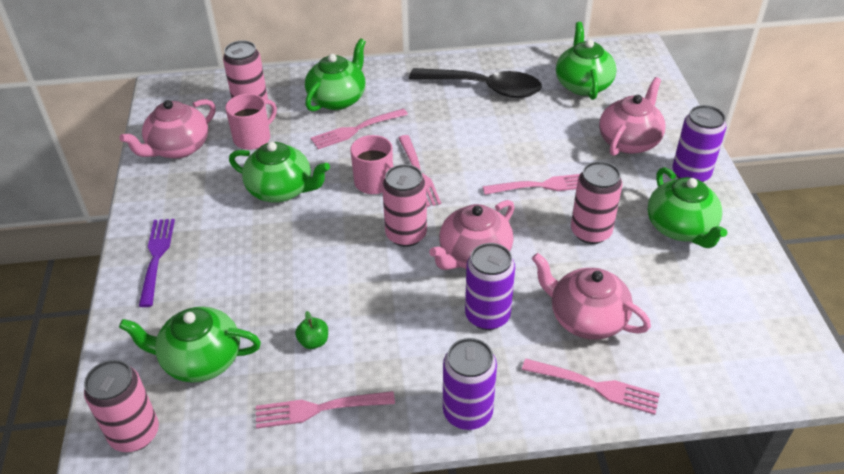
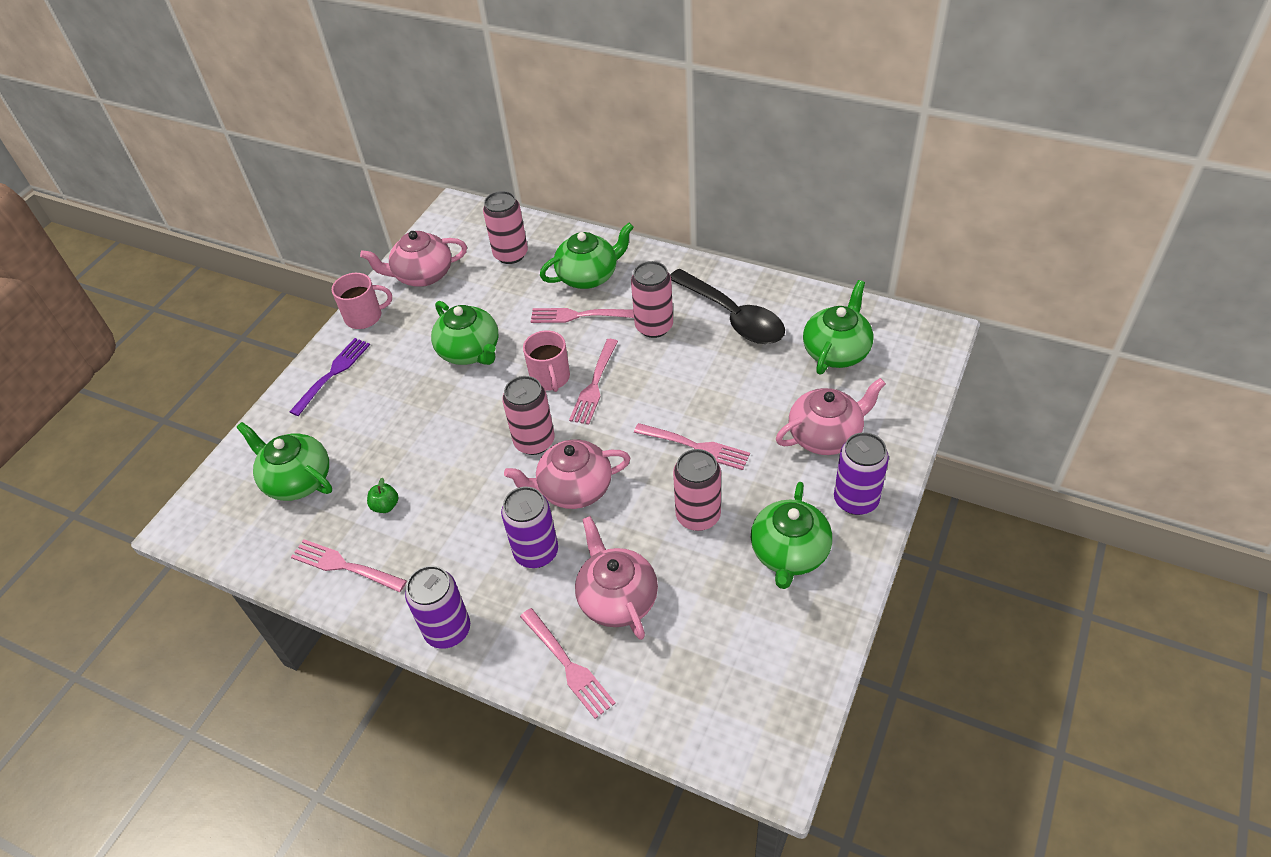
camera: 35 degrees right, 5 degrees up
pink can [84,360,159,452] -> pink can moved to [631,261,673,338]
pink mug [225,94,277,150] -> pink mug moved to [332,273,392,329]

